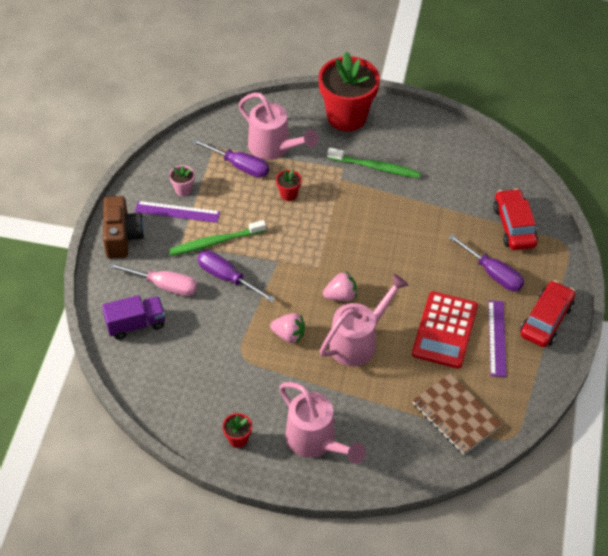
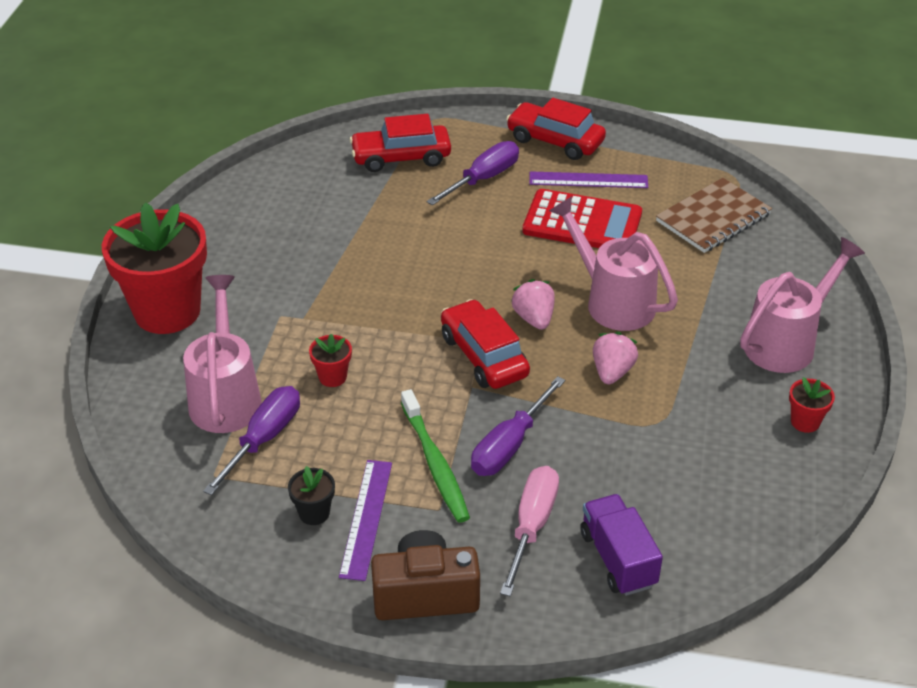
camera: 90 degrees left, 10 degrees down
pink flower pot [169,165,195,196] -> black flower pot [288,466,335,525]
pink watering can [238,92,318,160] -> pink watering can turned 45 degrees counterclockwise [183,275,262,433]
green toothbrush [327,148,421,178] -> none
none -> red car [441,299,530,389]

